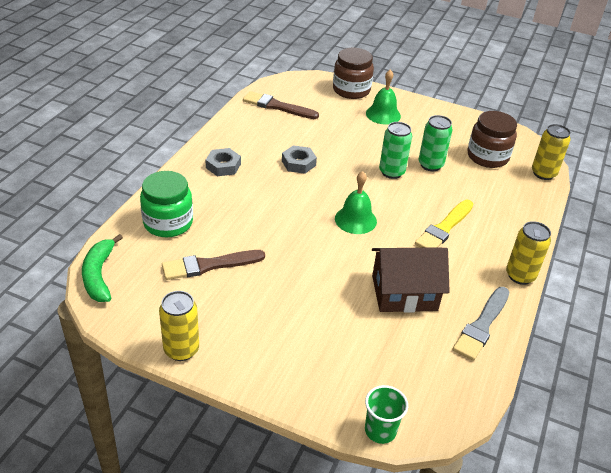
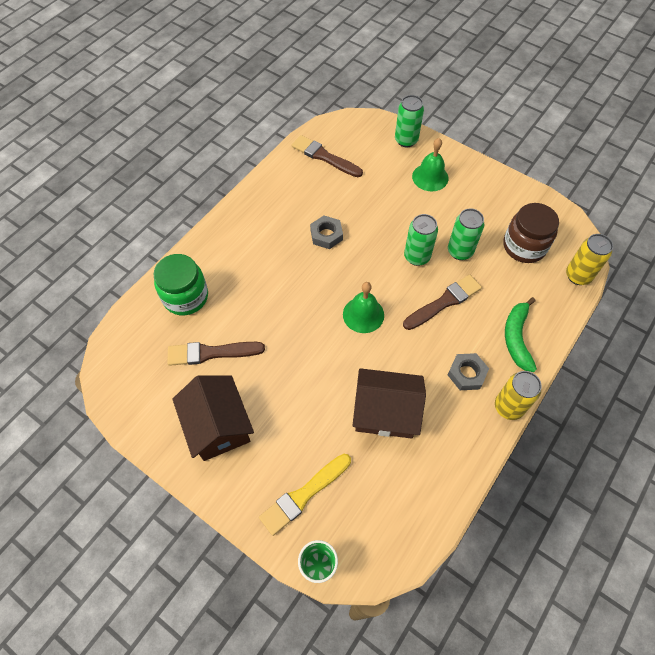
camera: 15 degrees right, 20 degrees up
green banana [82,234,123,302] -> green banana moved to [505,297,537,372]
yellow can [159,291,199,361] -> none
grey nut [206,148,241,176] -> grey nut moved to [448,353,489,390]
brown jar [333,48,374,99] -> green can [395,95,424,147]
yellow brush [415,200,473,248] -> yellow brush moved to [259,454,351,536]
grey brush [453,287,509,361] -> none
none -> brown house [172,375,254,461]
none -> brown brush [403,275,482,330]

